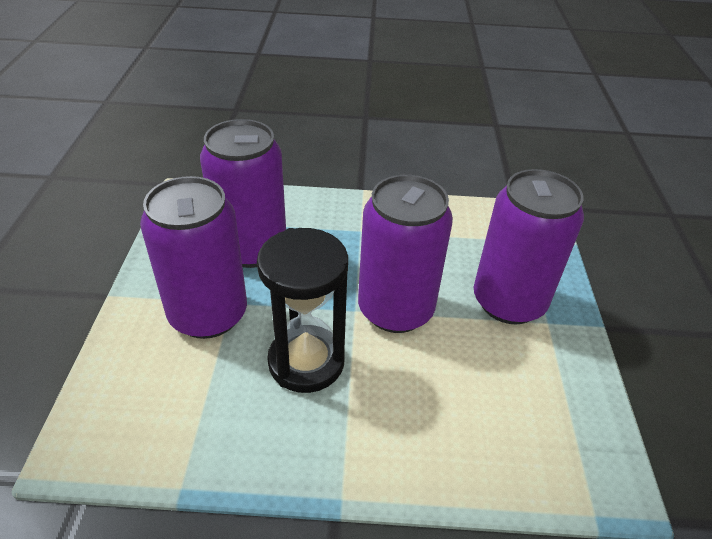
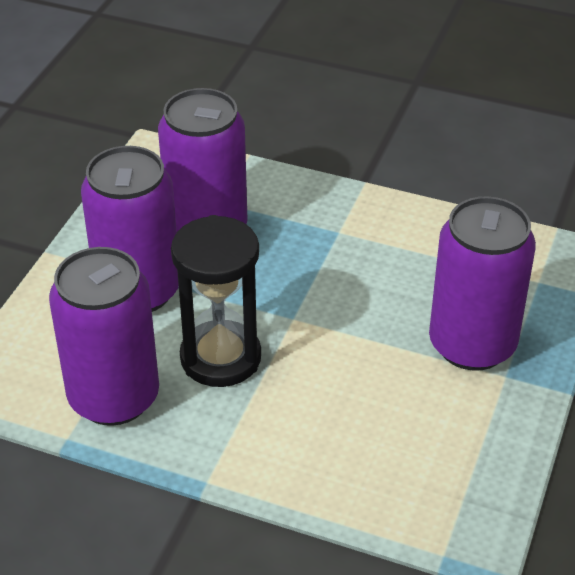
camera: 20 degrees right, 0 degrees up
purple can [358,175,453,333] -> purple can moved to [49,247,159,426]

